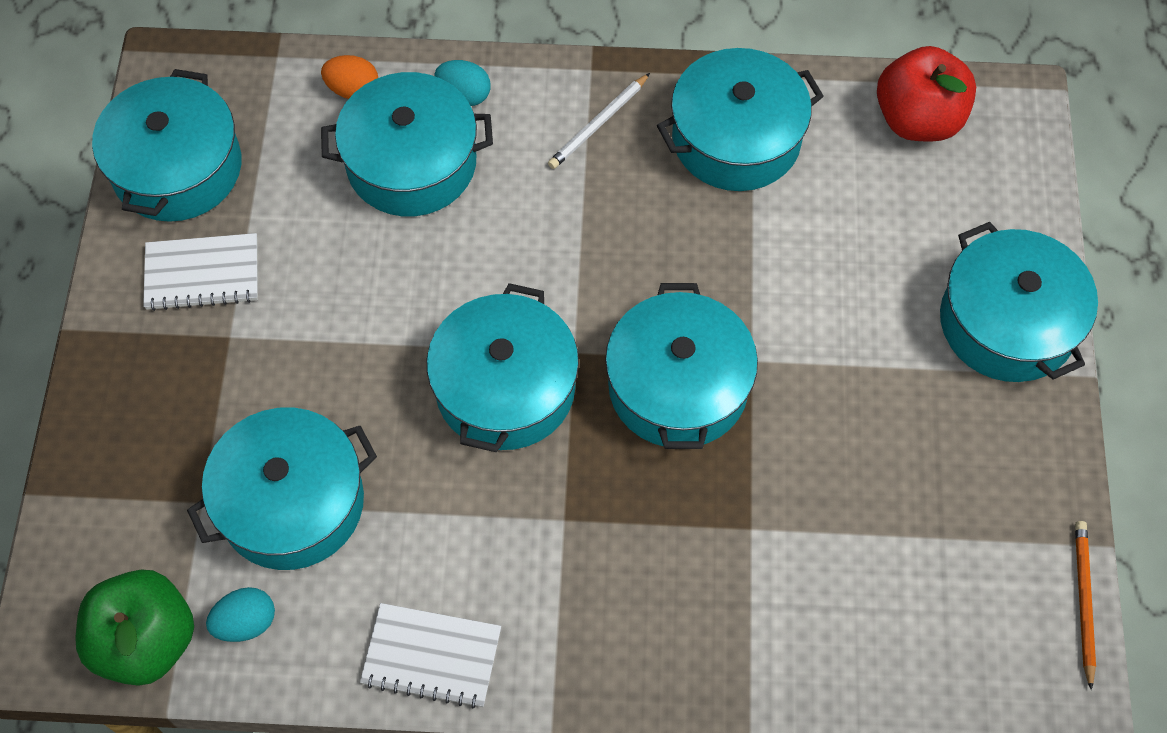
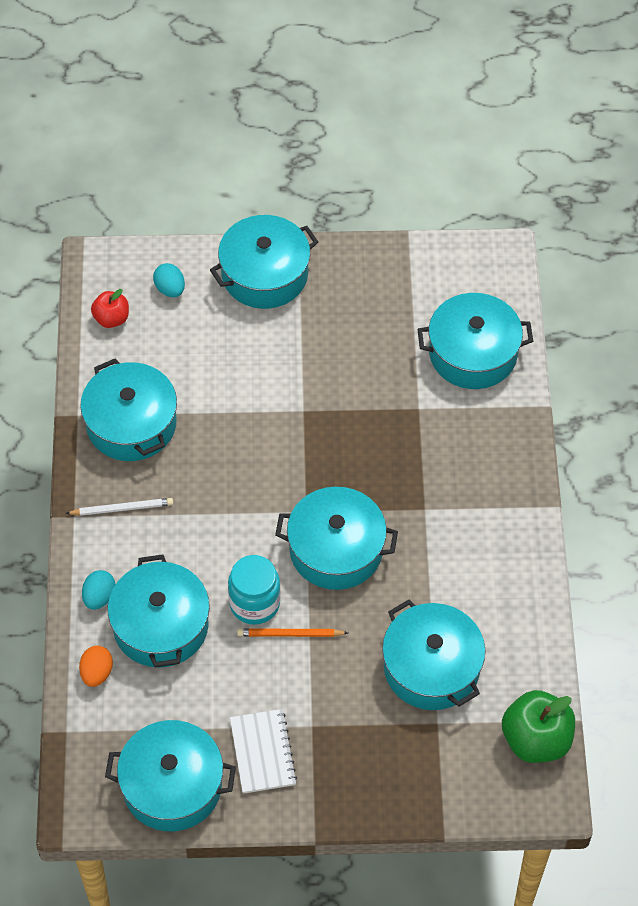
camera: 95 degrees left, 5 degrees down
turquoise egg [206,587,275,642] -> turquoise egg moved to [153,263,185,297]
white notebook [360,603,501,709] -> none
white pencil [548,73,650,169] -> white pencil turned 45 degrees counterclockwise [65,498,173,516]
turquoise pot [605,283,758,449] -> turquoise pot moved to [417,293,533,389]
red apple [877,46,976,142] -> red apple [91,289,129,328], size x0.58
orange pencil [1075,521,1096,690] -> orange pencil moved to [237,628,348,637]
none -> turquoise jar [228,555,281,625]

